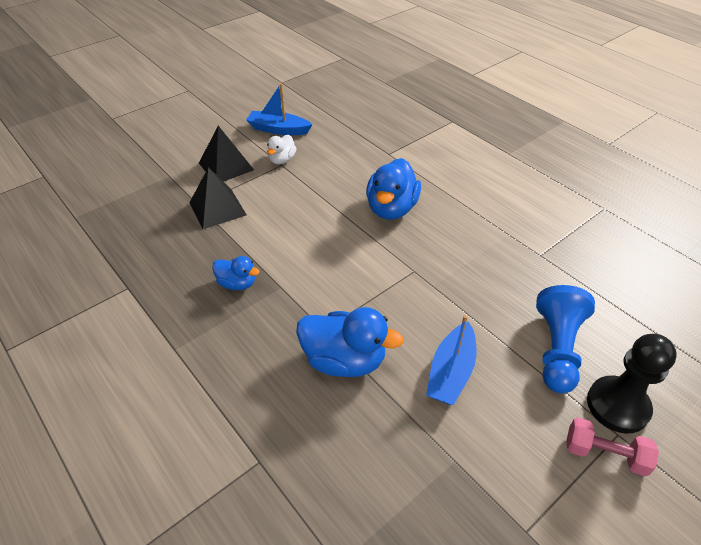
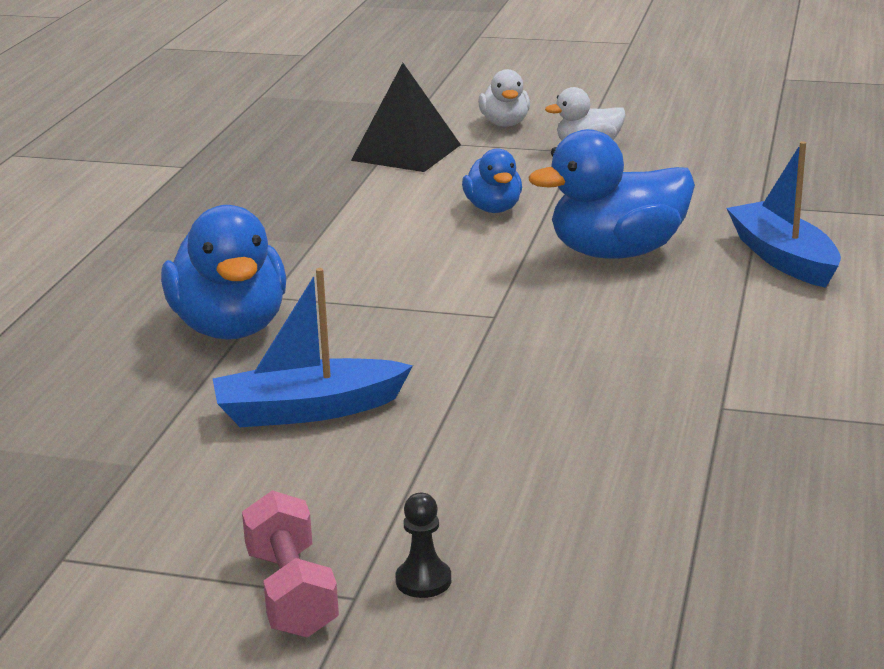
camera: 55 degrees right, 20 degrees down
black pyramid [199,126,254,182] -> white duck [478,69,530,127]
blue duck [212,256,259,290] -> blue duck moved to [462,148,522,213]
blue boat [246,83,313,135] -> blue boat moved to [727,141,841,288]
blue pawn [536,285,595,393] -> none
black pawn [587,334,677,434] -> black pawn [396,493,451,598], size x0.41

